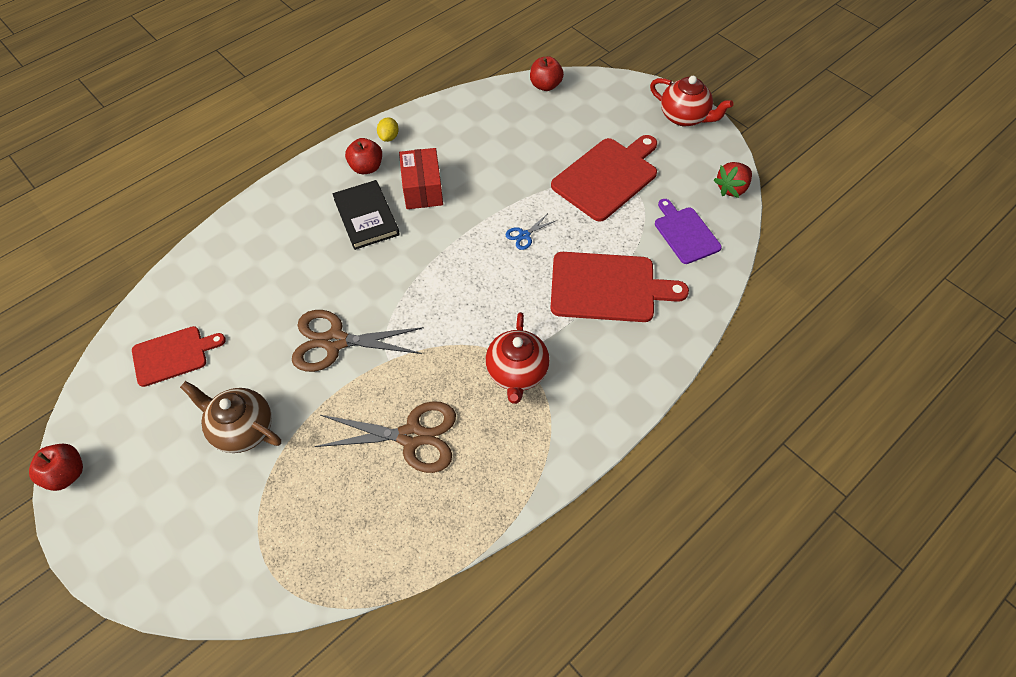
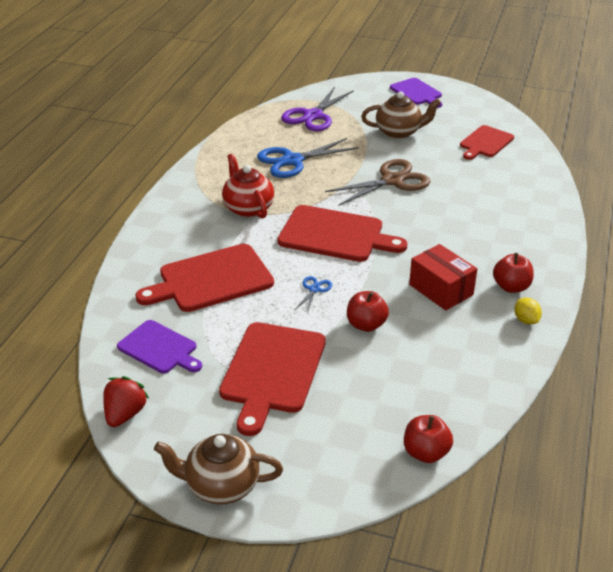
camera: 150 degrees right, 20 degrees down
red apple [29,444,83,491] -> red apple moved to [347,291,389,332]
brown scissors [314,401,456,473] -> blue scissors [257,138,359,178]
black book [332,180,400,250] -> none
red teapot [650,76,733,126] -> brown teapot [154,434,283,504]
none -> red cutting board [277,205,408,262]
none -> purple scissors [281,87,354,131]
none -> purple cutting board [390,78,442,108]

